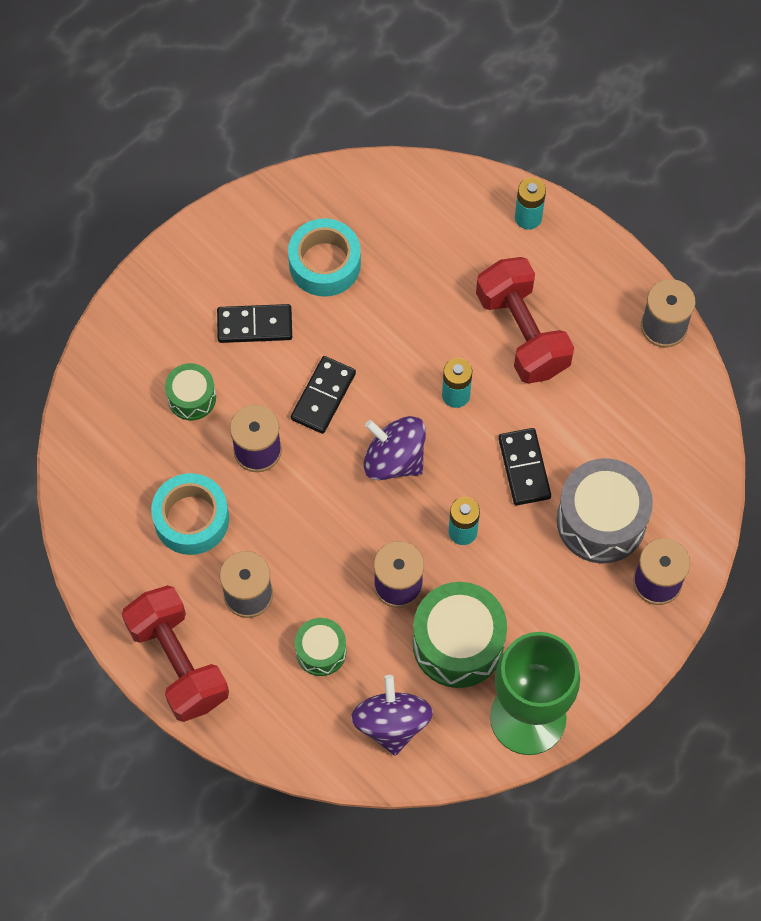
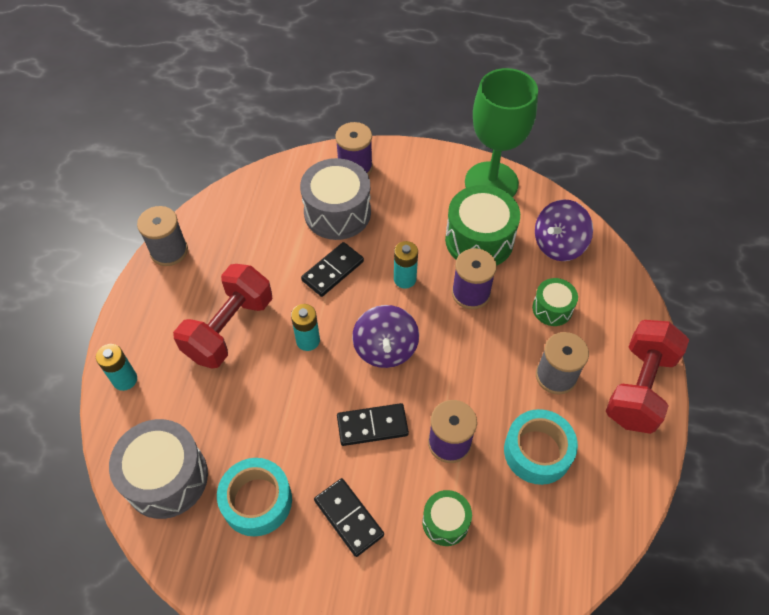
camera: 125 degrees left, 10 degrees down
none -> grey drum [109,419,208,519]

